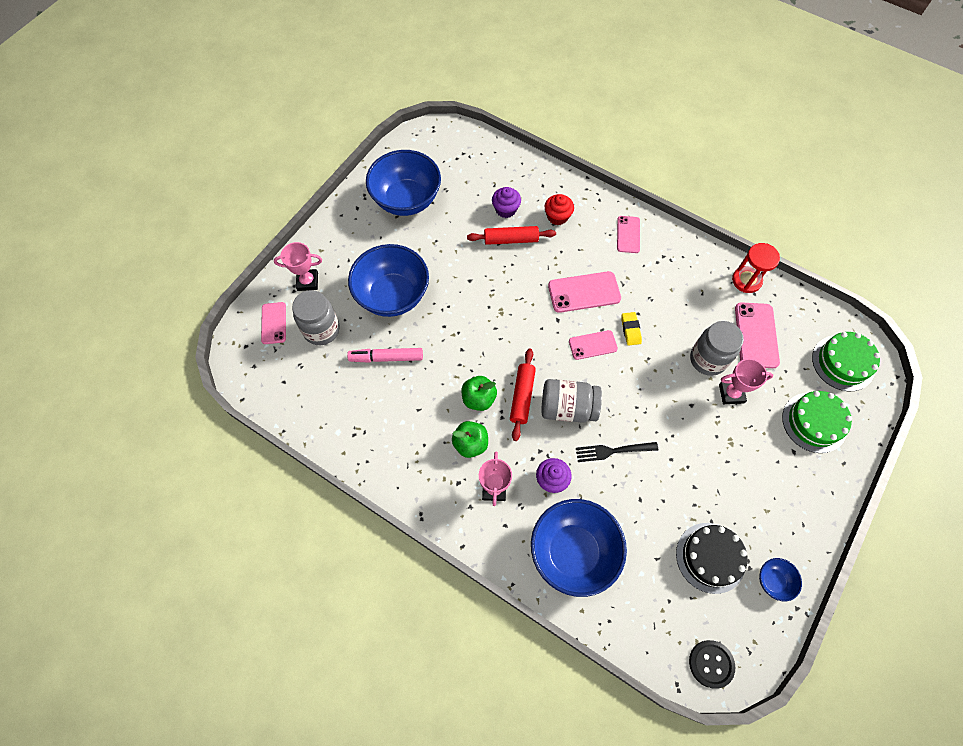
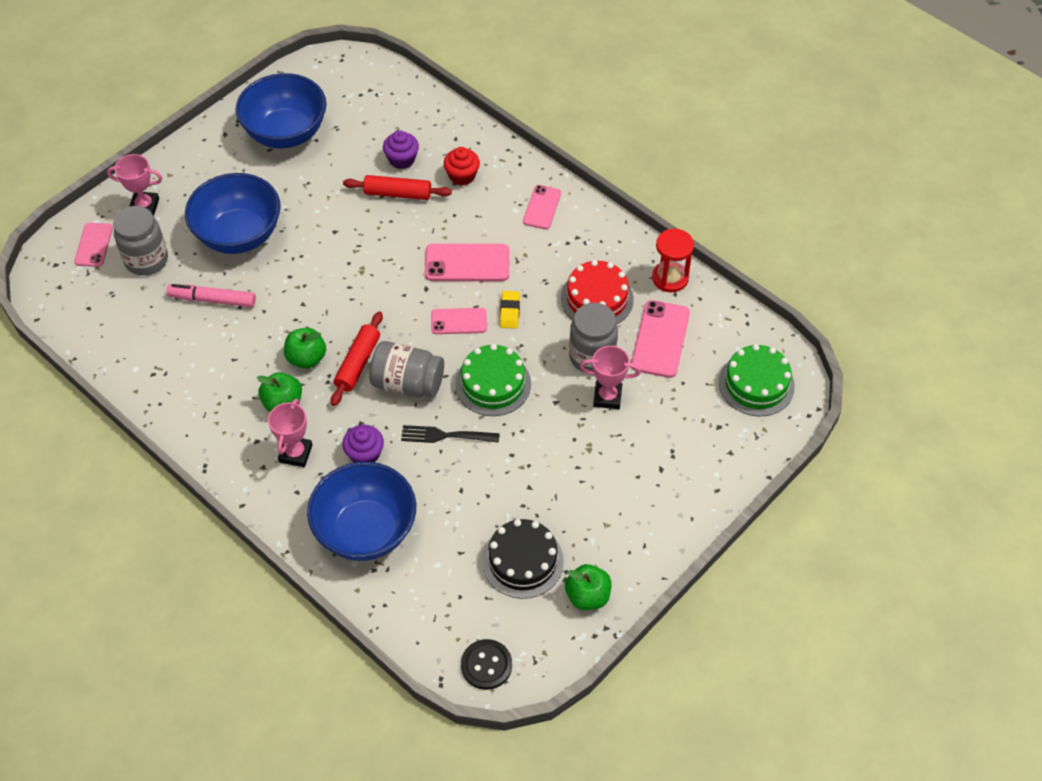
camera: 10 degrees right, 10 degrees down
blue bowl [759,558,802,601] -> green apple [565,564,612,610]
green cake [782,391,852,453] -> green cake moved to [455,344,531,416]
none -> red cake [561,260,634,324]

